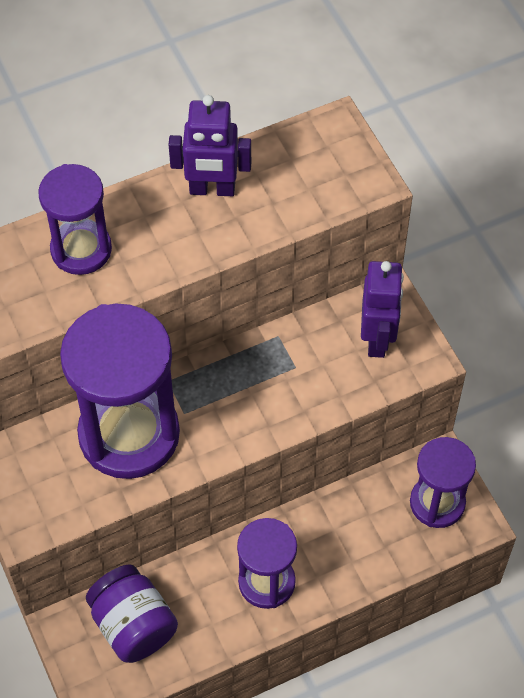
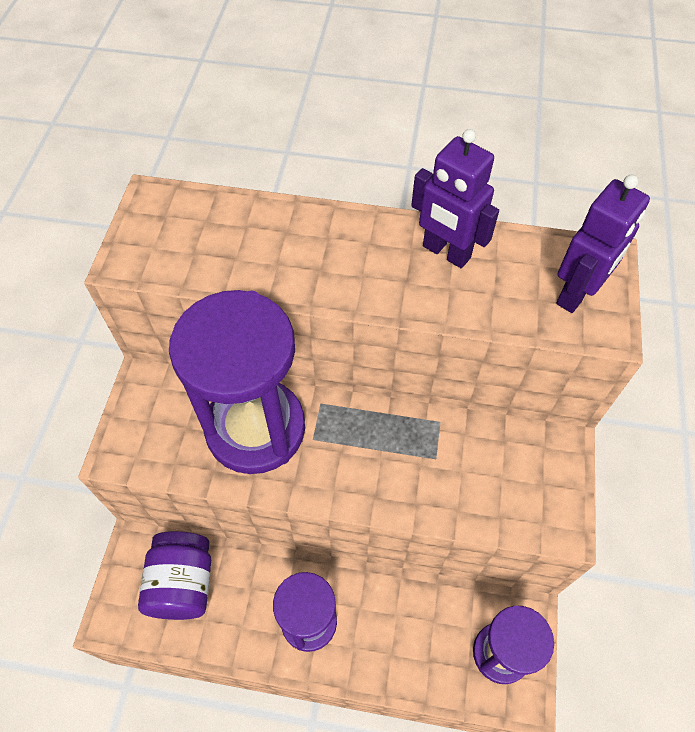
camera: 35 degrees right, 0 degrees up
purple hourglass [38,164,112,275] -> none
purple robot [361,261,404,358] -> purple robot moved to [556,175,650,313]

